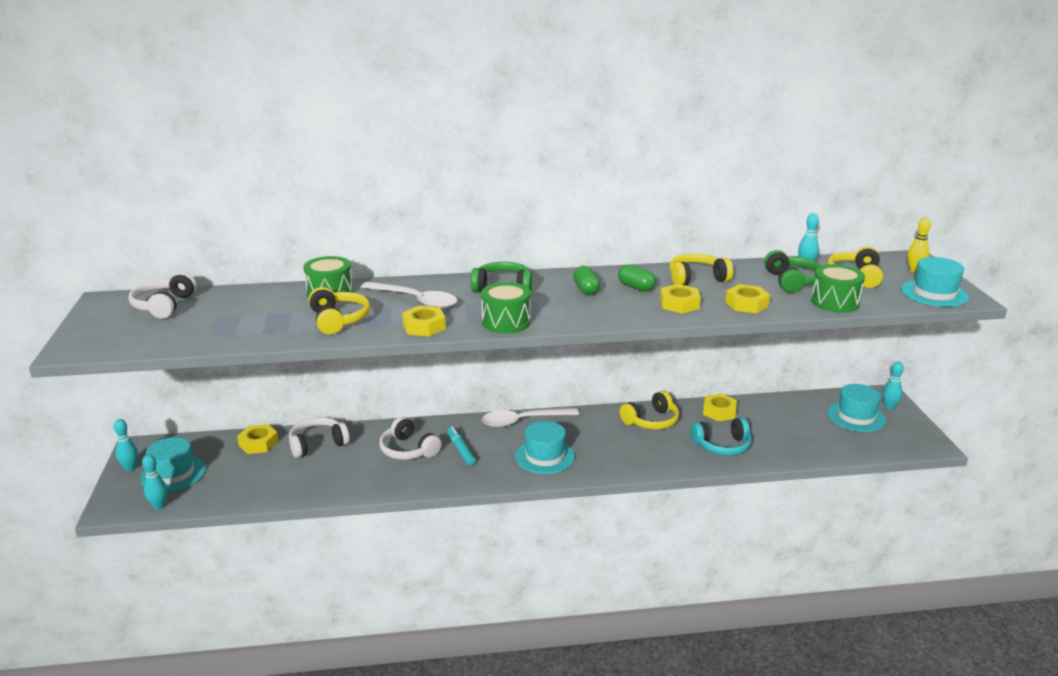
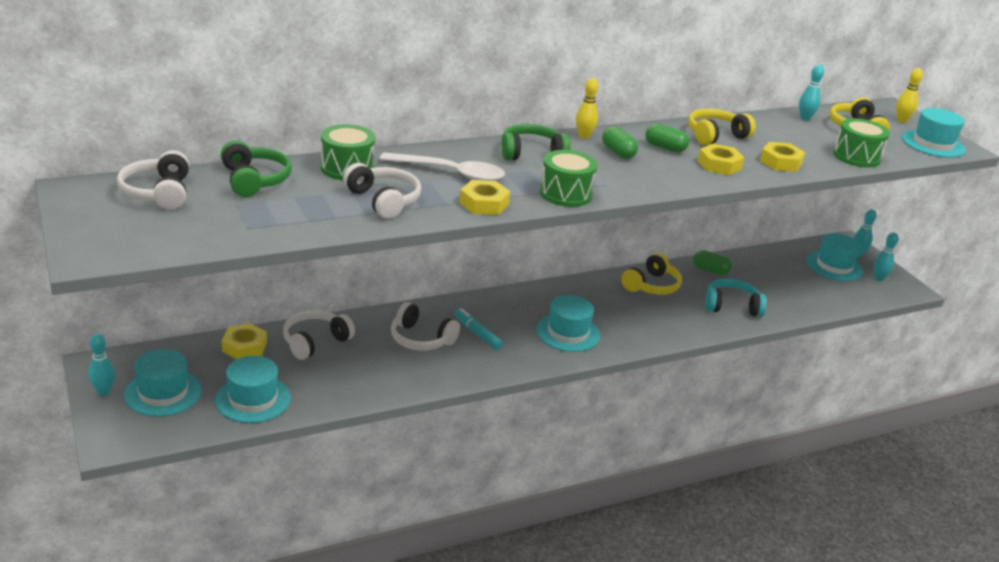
camera: 20 degrees left, 5 degrees up
turquoise bowling pin [142,454,167,509] -> turquoise bowling pin moved to [873,232,898,281]
yellow headphones [309,287,370,334] -> white headphones [343,163,421,219]
white spoon [482,408,579,428] -> none
turquoise headphones [691,418,752,456] -> turquoise headphones turned 150 degrees counterclockwise [705,278,767,317]
yellow nut [703,394,737,422] -> green capsule [693,250,732,275]
green headphones [764,250,822,293] -> green headphones moved to [221,140,292,197]
none -> turquoise hat [215,356,291,423]
none -> yellow bowling pin [576,78,598,139]

